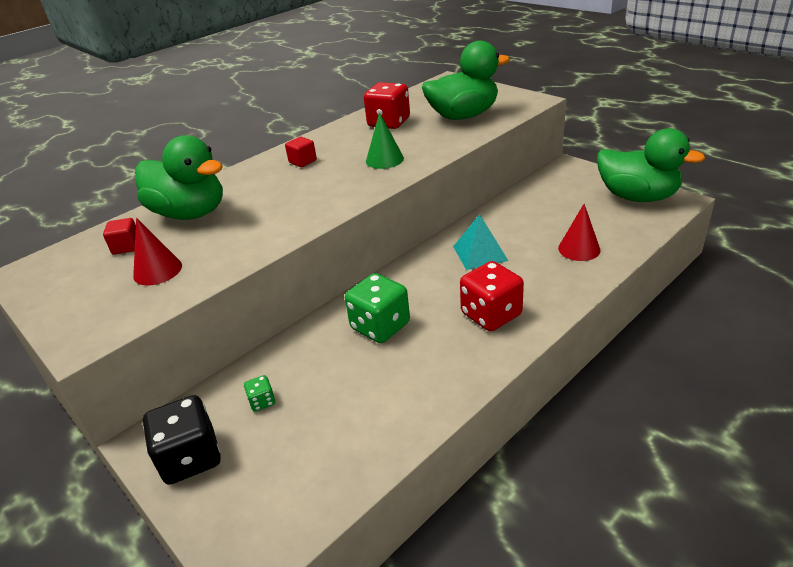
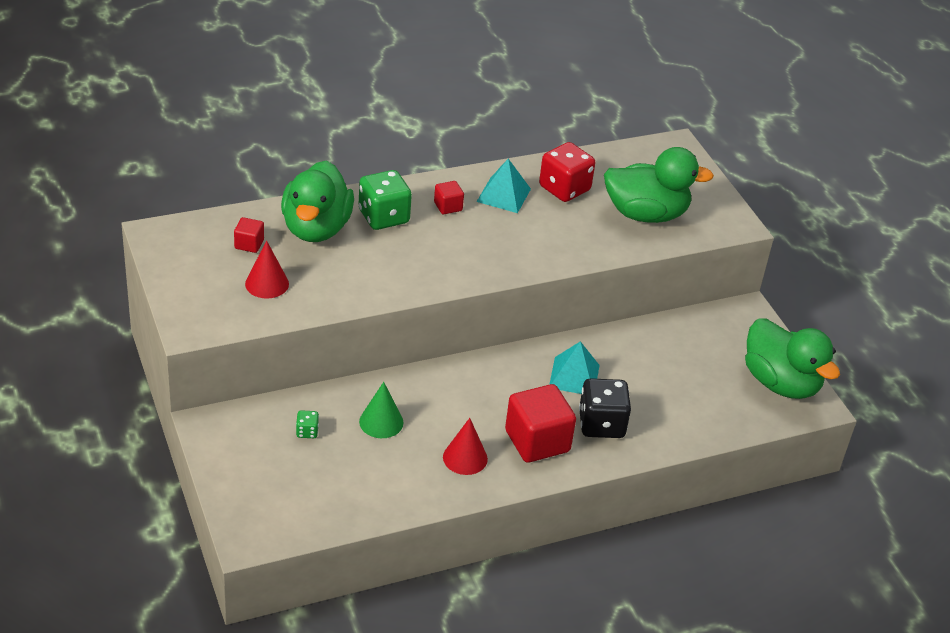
camera: 15 degrees right, 5 degrees up
green duck [135,135,223,220] -> green duck turned 45 degrees clockwise [281,161,354,242]
black dice [143,395,221,485] -> black dice moved to [579,378,631,438]
green dice [345,273,410,343] -> green dice moved to [359,170,412,230]
green cone [366,112,404,169] -> green cone moved to [359,382,403,438]
red dice [460,261,524,331] -> red cube [505,384,576,463]
red cone [558,204,601,261] -> red cone moved to [443,418,488,475]
none -> turquoise pyramid [477,159,531,213]

